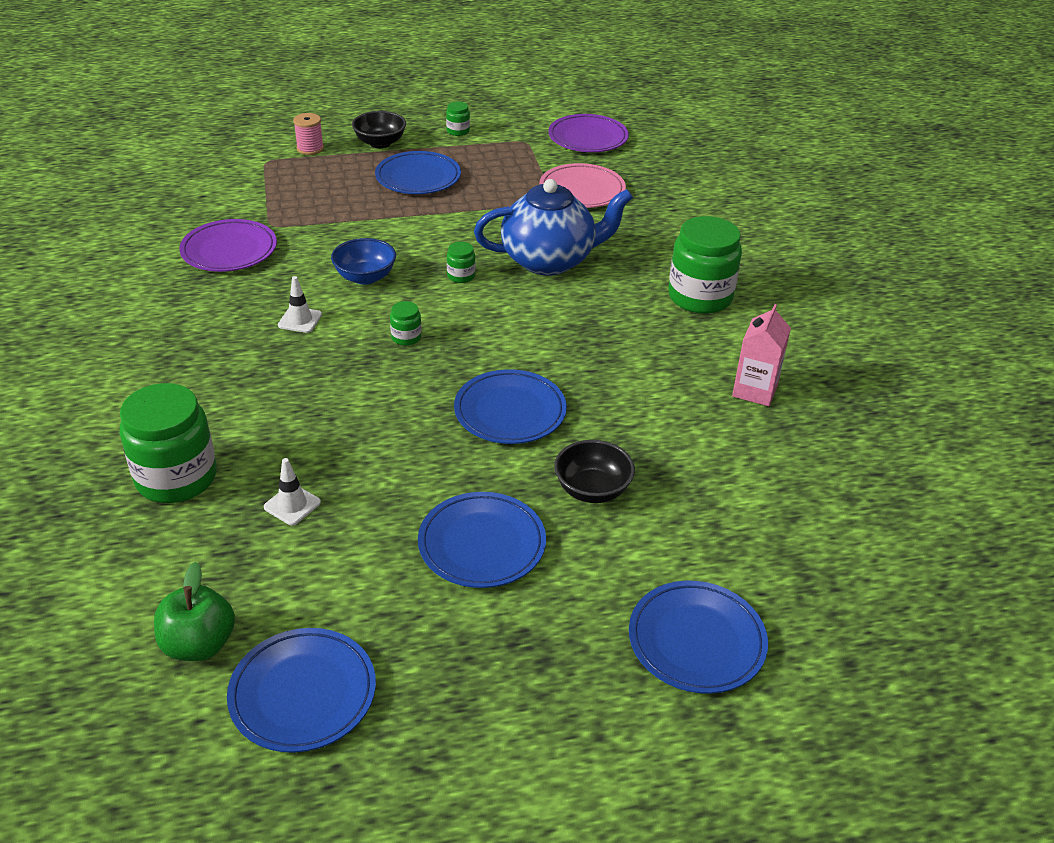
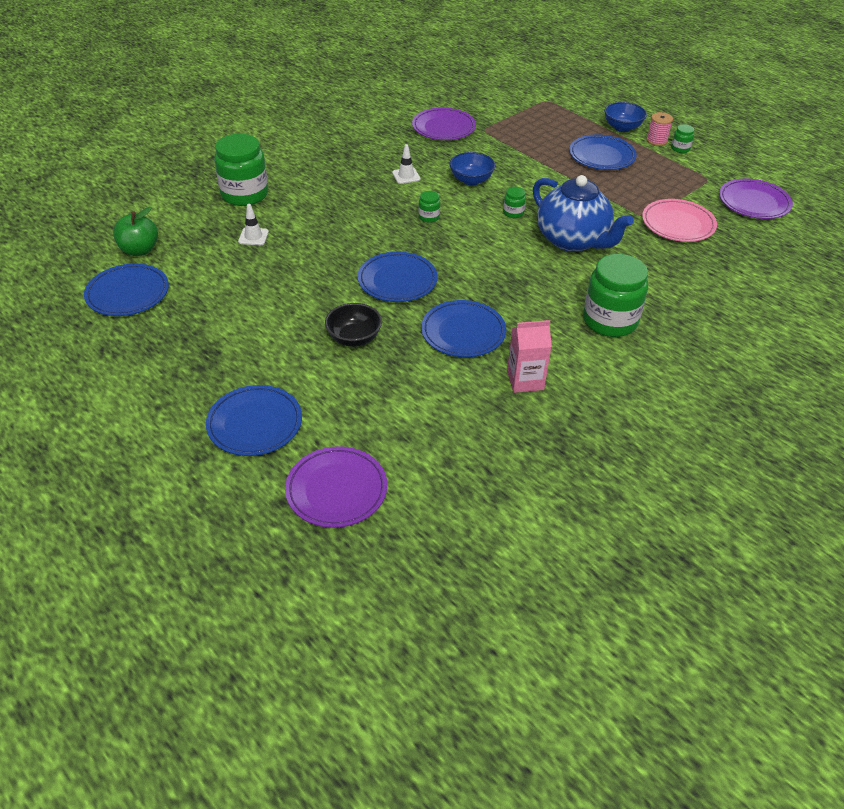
camera: 60 degrees right, 5 degrees up
pink spool [293,113,324,155] -> pink spool moved to [646,112,673,146]
black bowl [352,111,406,148] -> blue bowl [604,102,647,132]
blue plate [418,492,546,588] -> blue plate moved to [421,300,506,357]
none -> purple plate [285,446,387,528]

